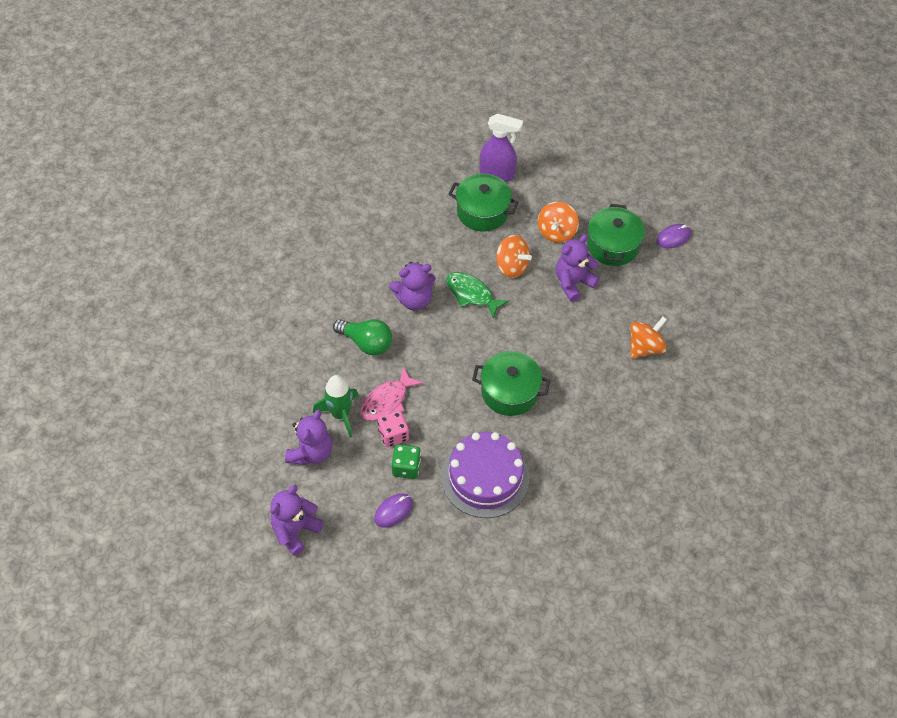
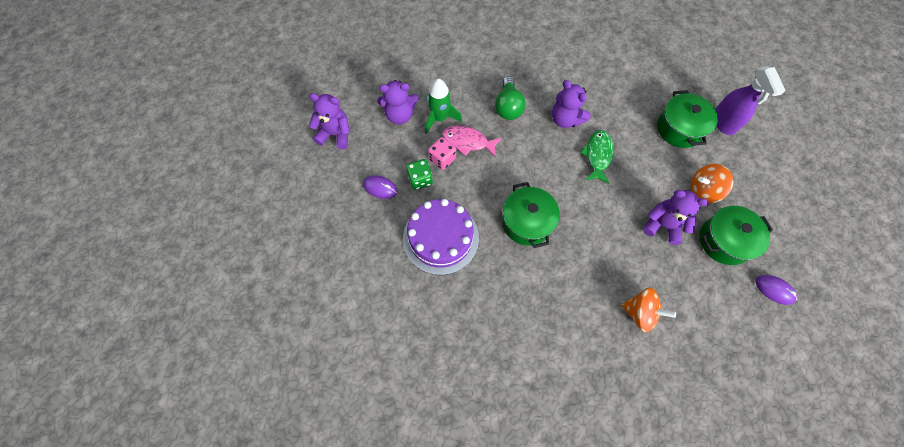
camera: 65 degrees right, 10 degrees up
orange spinning top [496,235,532,278] -> none

